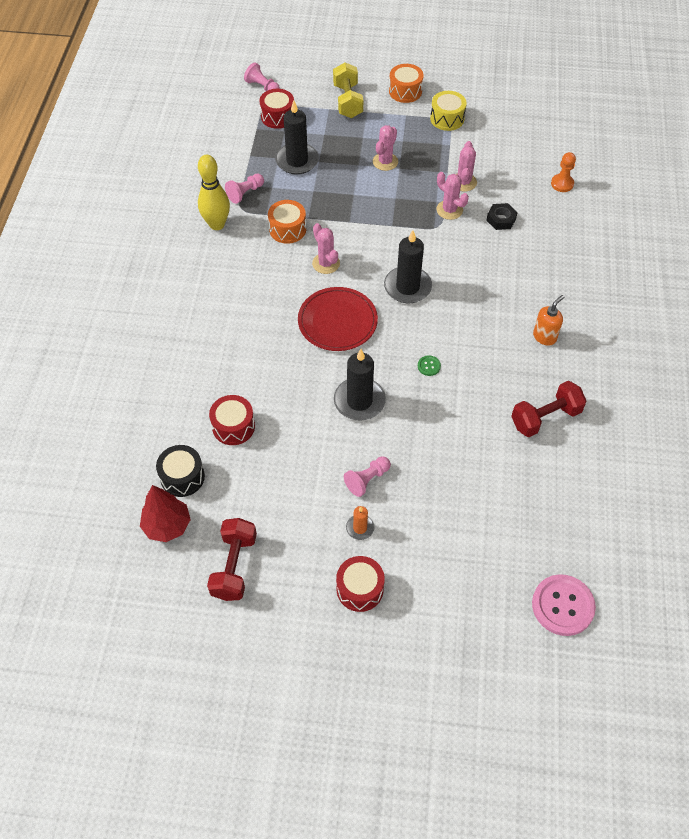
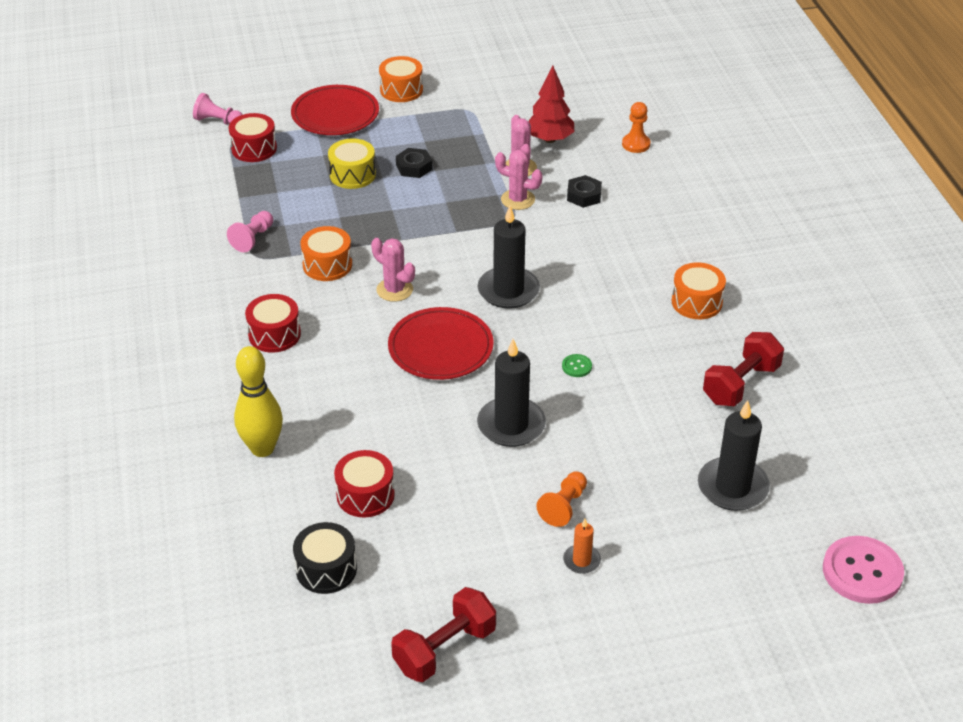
camera: 20 degrees left, 15 degrees down
red tree [140,485,191,542] -> red tree moved to [528,66,574,143]
yellow bowling pin [198,155,230,230] -> yellow bowling pin moved to [234,346,283,457]
red dumbbell [207,518,257,601] -> red dumbbell turned 60 degrees clockwise [391,587,496,682]
black candle [275,100,319,175] -> black candle moved to [698,400,770,511]
yellow dumbbell [333,63,363,118] -> red plate [291,85,379,135]
red drum [336,556,385,612] -> red drum moved to [245,294,301,353]
pink pawn [344,456,391,497] -> orange pawn [536,471,587,527]
pink cactus [373,125,398,171] -> black nut [396,148,432,178]
yellow drum [430,91,467,131] -> yellow drum moved to [328,138,376,189]
orange soap dispenser [533,295,564,346] -> orange drum [672,262,726,319]

